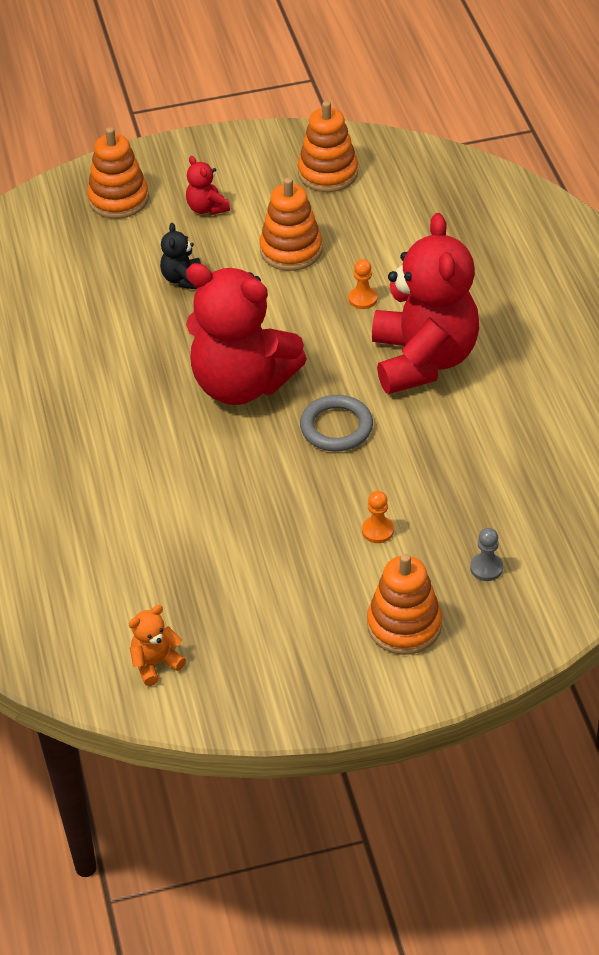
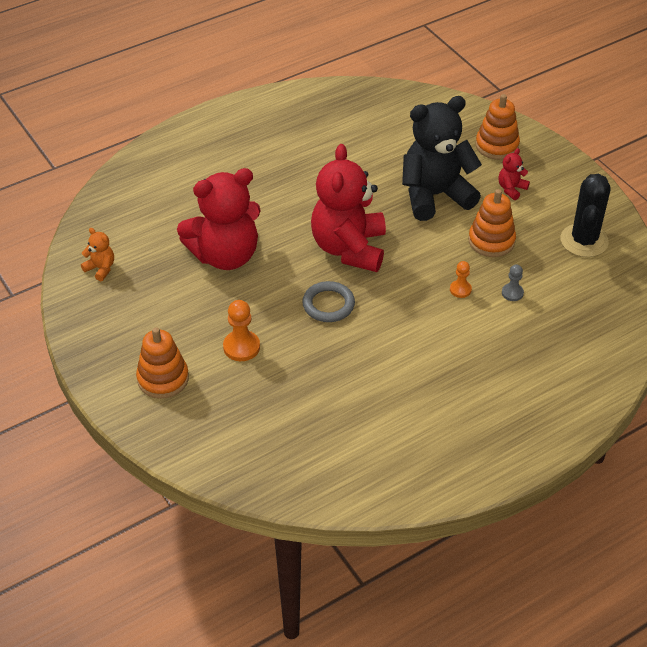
camera: 70 degrees right, 0 degrees up
black teddy bear [160,223,201,290] -> black teddy bear [402,96,482,221], size x2.45
orange stacking toy [298,101,358,192] -> black cactus [561,174,611,257]
orange pawn [362,490,394,543] -> orange pawn [223,300,260,361], size x1.63
red teddy bear [372,213,479,394] -> red teddy bear moved to [177,168,261,270]
grey pawn [470,528,503,581] -> grey pawn moved to [502,264,524,301]

